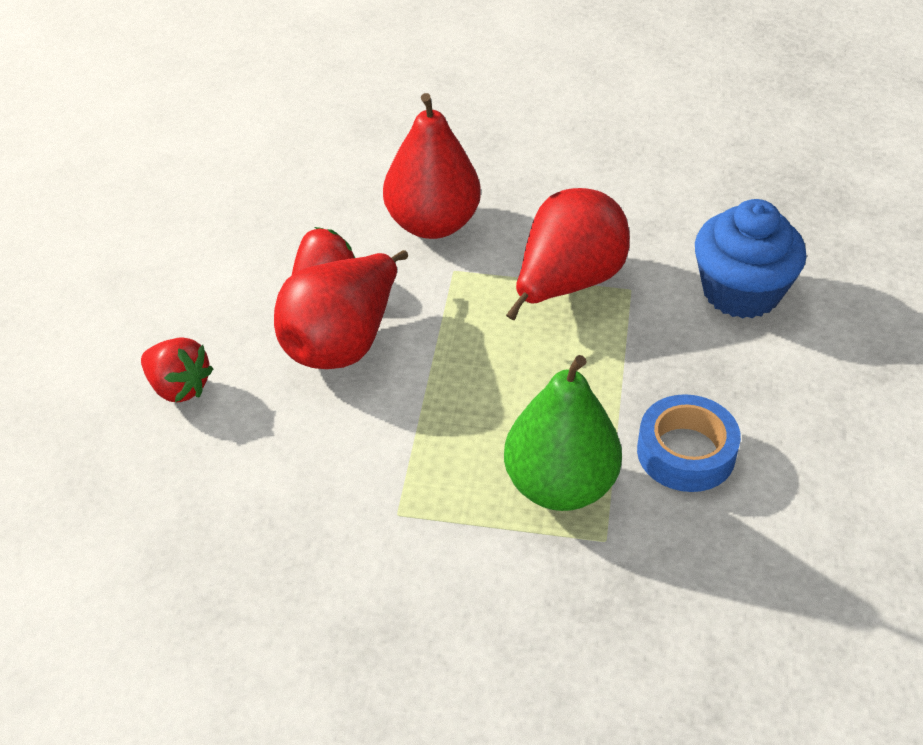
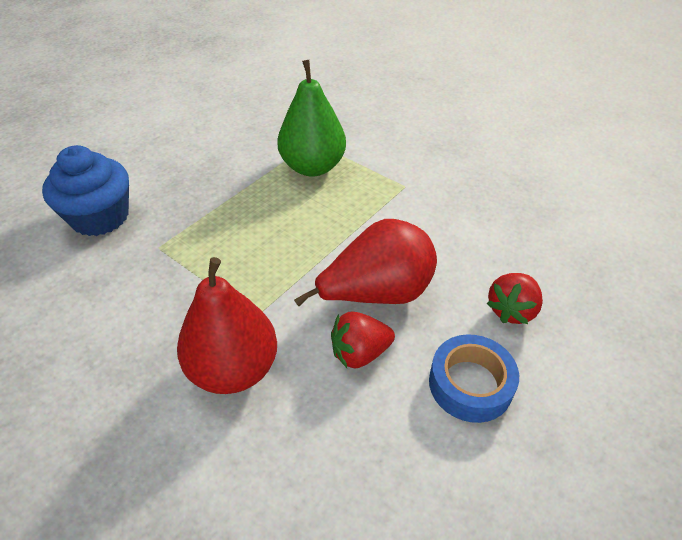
camera: 150 degrees left, 0 degrees up
red strawberry [141,337,213,403] -> red strawberry turned 120 degrees counterclockwise [486,273,543,324]
red pear [506,188,630,320] -> none
blue tape [637,394,741,492] -> blue tape moved to [429,334,519,423]

